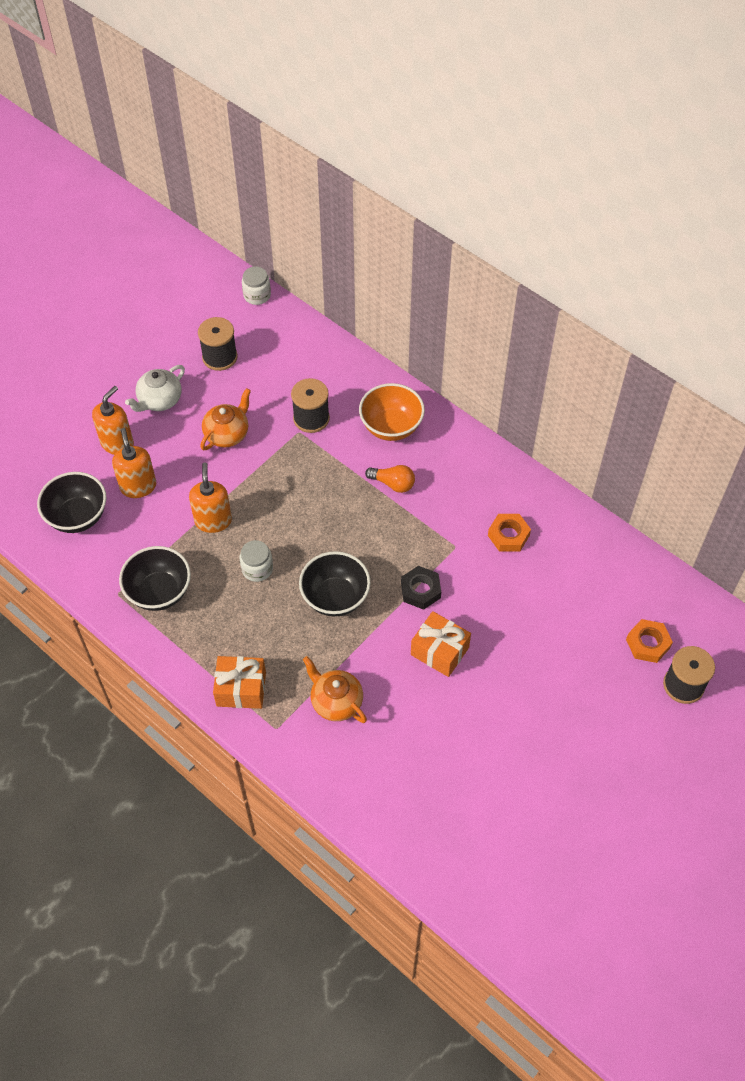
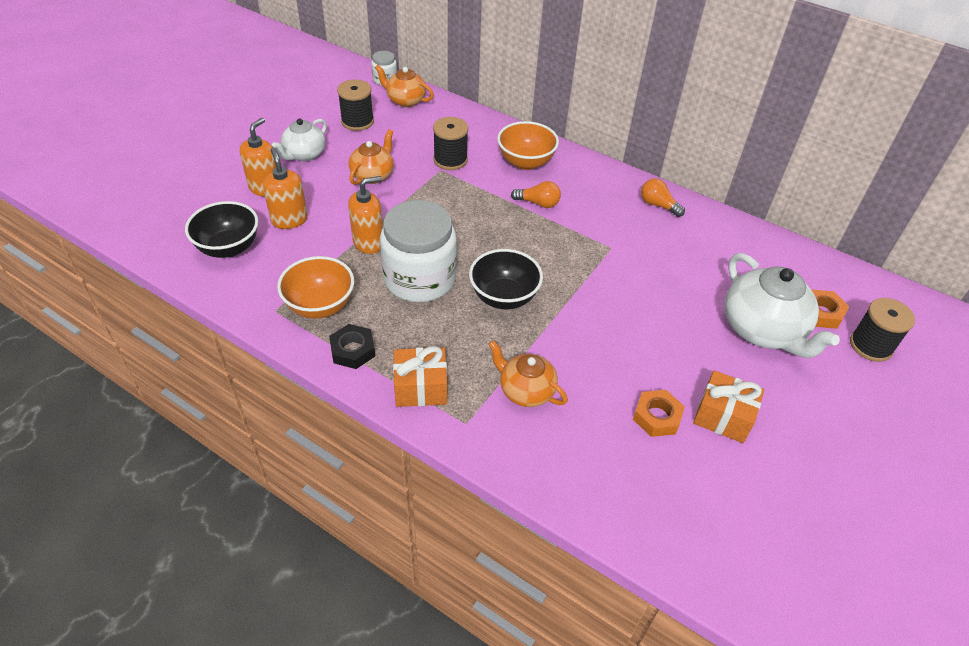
camera: 10 degrees left, 10 degrees down
black bowl [119,546,191,611] -> orange bowl [277,256,354,319]
orange soap dispenser [189,462,232,533] -> orange soap dispenser turned 75 degrees clockwise [348,176,383,254]
white jar [240,540,273,582] -> white jar [380,200,457,302], size x2.23
black nut [401,566,441,610] -> black nut moved to [329,324,375,369]
orange gift [411,611,471,677] -> orange gift moved to [693,370,764,443]
orange nut [488,514,531,551] -> orange nut moved to [633,390,685,437]
none -> orange teapot [375,64,434,107]
none -> orange light bulb [641,178,685,217]
none -> white teapot [724,253,840,358]

